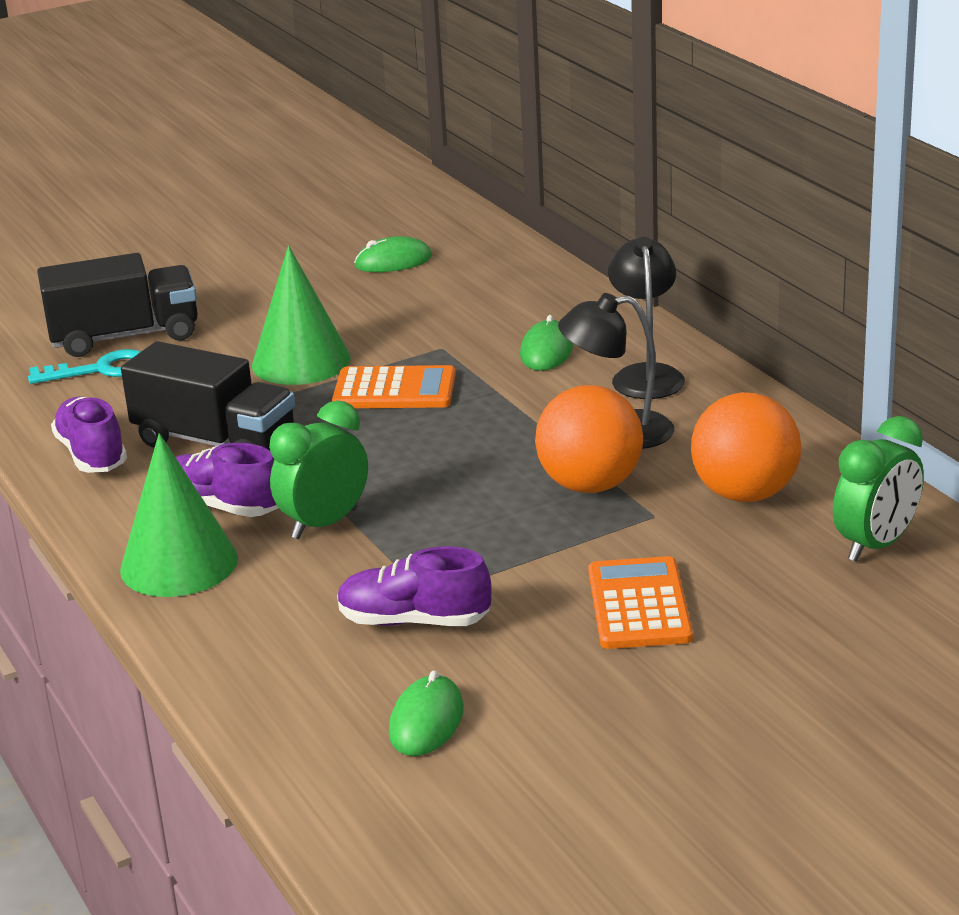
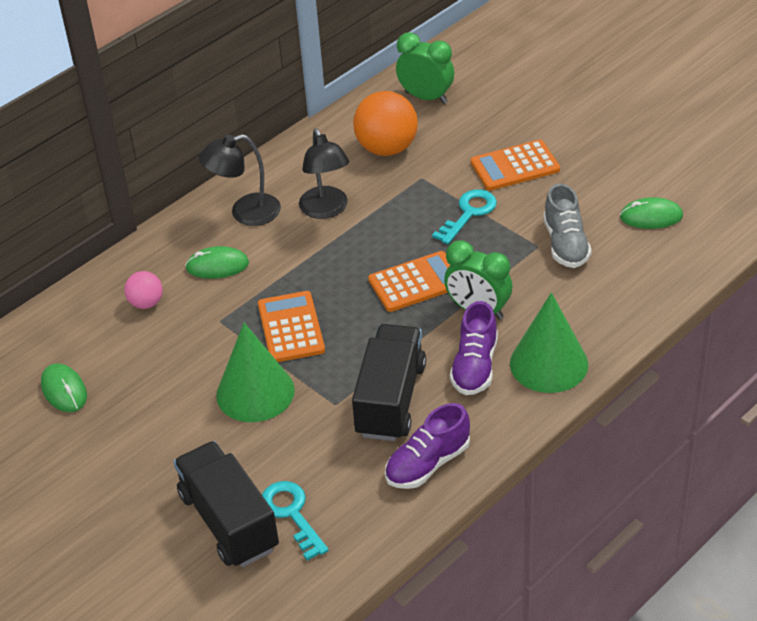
camera: 105 degrees left, 15 degrees up
purple shoe [337,546,492,626] -> grey shoe [543,184,592,268]
orange ball [535,385,643,493] -> none
none -> pink ball [124,271,163,309]
none -> orange calculator [368,251,451,312]
none -> turquoise key [432,189,497,244]

